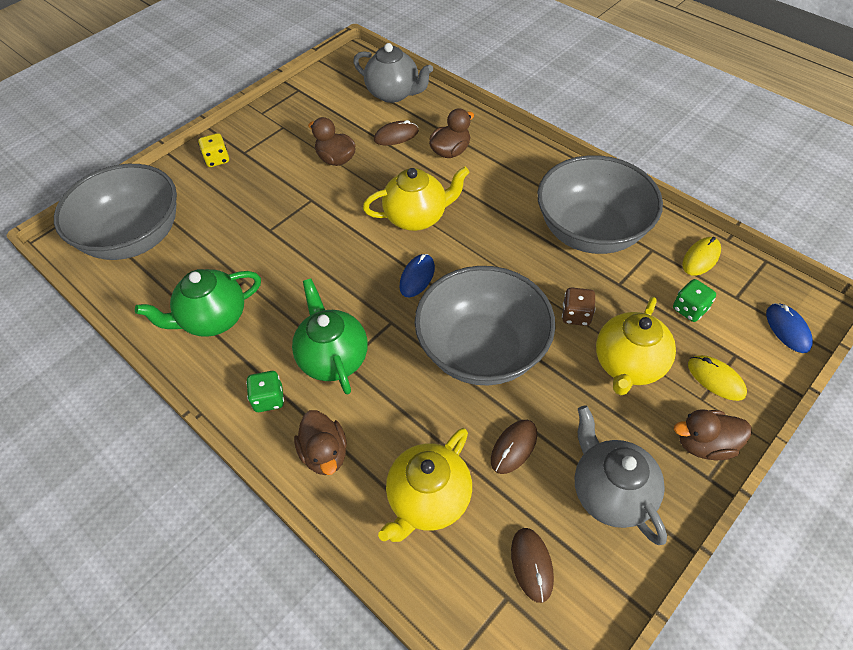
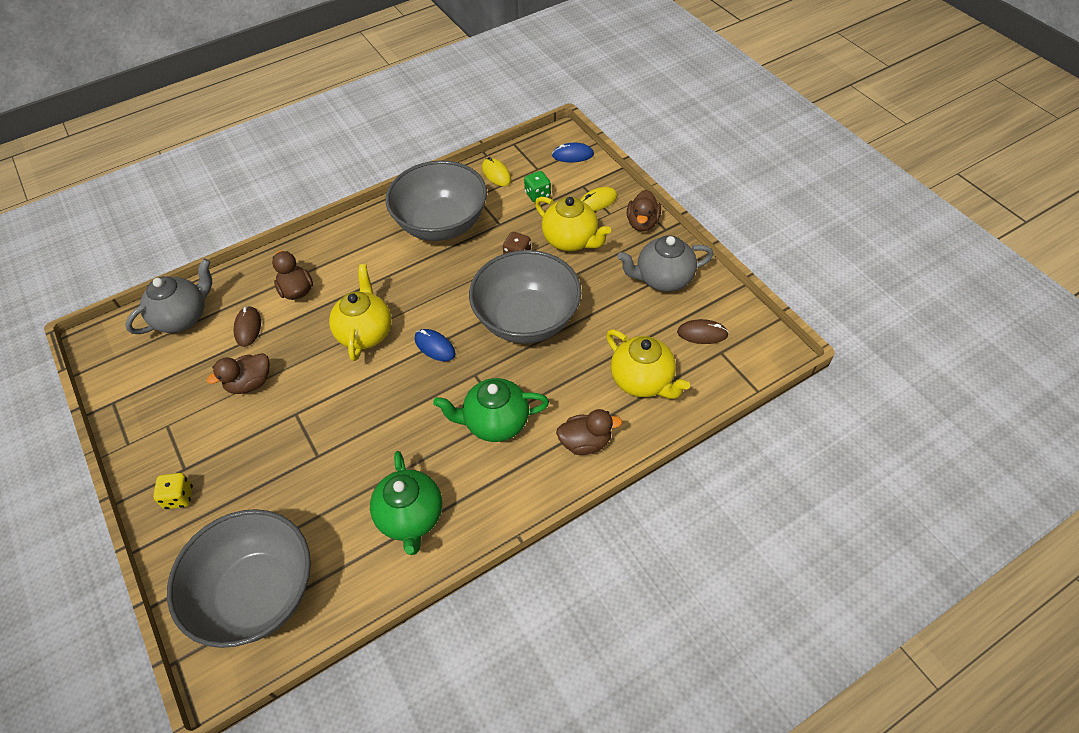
camera: 75 degrees left, 0 degrees up
green dice [246,371,284,412] -> none
brown mouse [491,420,537,474] -> none

